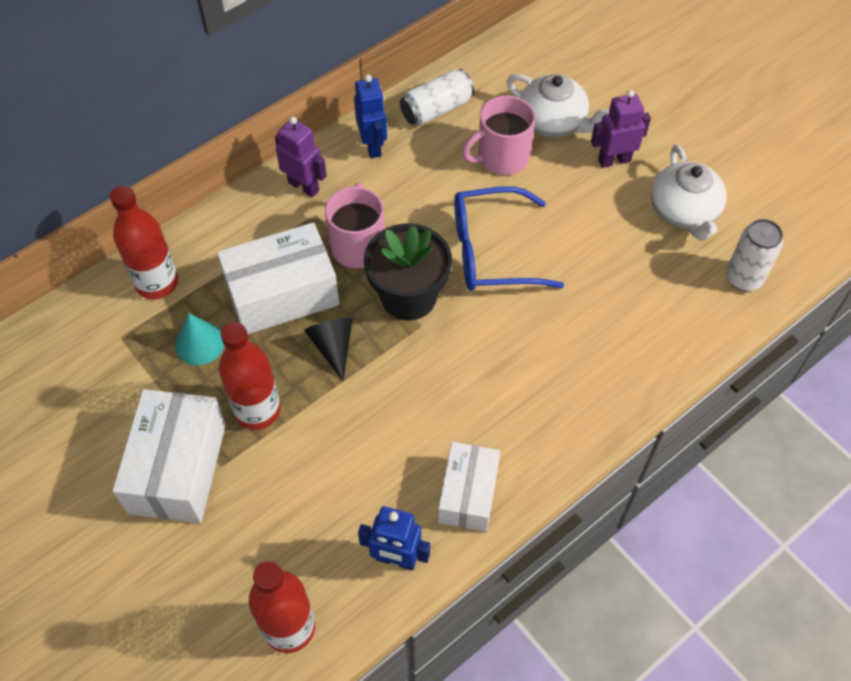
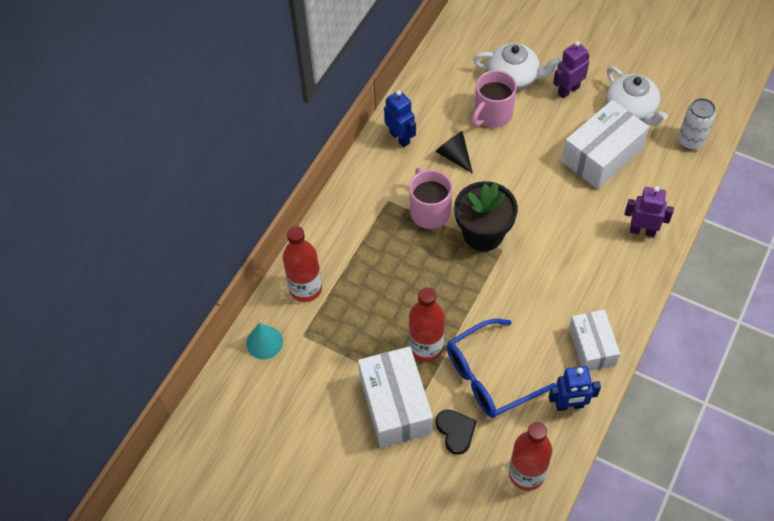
camera: 20 degrees left, 0 degrees up
turquoise cone [175,313,224,365] -> turquoise cone moved to [246,323,283,359]
white box [217,222,340,334] -> white box moved to [562,100,649,189]
purple robot [275,117,327,197] -> purple robot moved to [625,186,674,237]
black cone [304,317,353,381] -> black cone moved to [436,131,473,174]
white can [400,69,475,126] -> none
blue glasses [454,186,564,291] -> blue glasses moved to [447,319,556,418]
none -> black heart [436,409,477,455]

